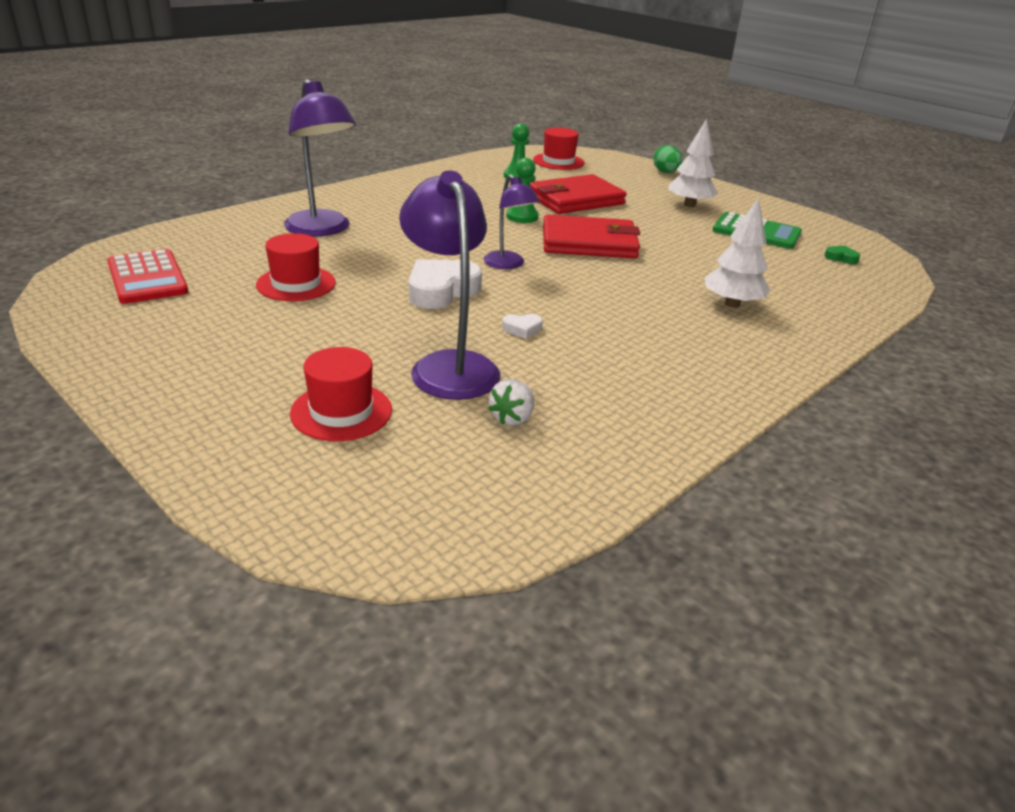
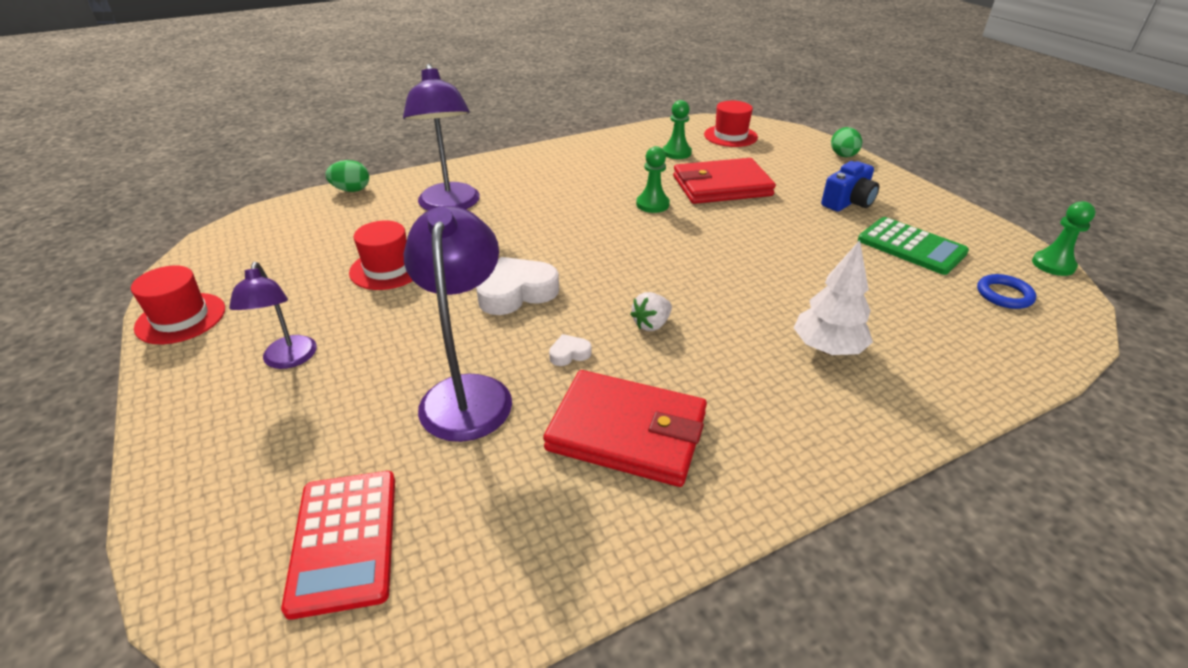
camera: 20 degrees right, 5 degrees up
red calculator [107,249,189,304] -> red calculator moved to [281,471,395,620]
red hat [290,347,392,441] -> red hat moved to [131,265,225,344]
purple lamp [483,174,540,269] -> purple lamp moved to [229,262,317,369]
white strawberry [488,379,534,426] -> white strawberry moved to [630,292,672,331]
white heart [502,314,543,339] -> white heart turned 150 degrees clockwise [549,334,592,366]
red wallet [543,214,640,258] -> red wallet moved to [543,370,707,487]
white tree [668,119,718,207] -> blue camera [821,161,879,211]
green heart [824,246,860,264] -> blue ring [977,274,1036,309]
none -> green egg [325,160,369,192]
none -> green pawn [1032,201,1096,276]

